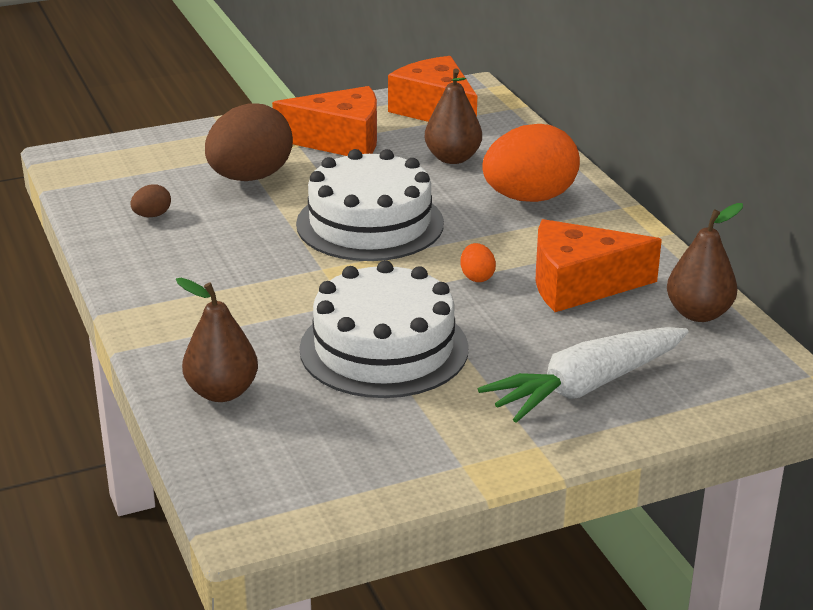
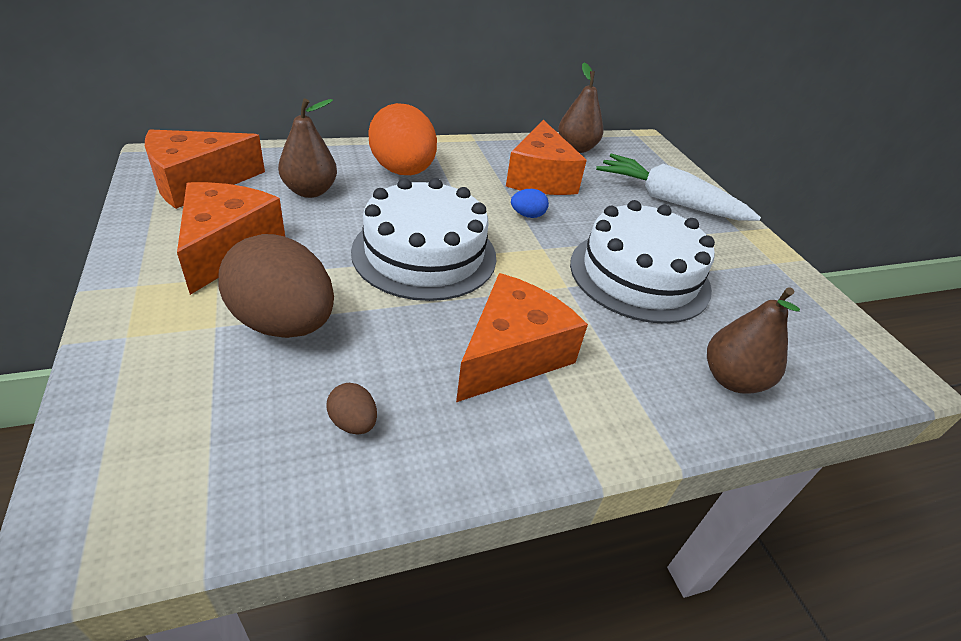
camera: 90 degrees left, 10 degrees up
orange egg [461,243,496,282] -> blue egg [511,189,549,218]
white carrot [478,327,688,423] -> white carrot turned 150 degrees clockwise [596,154,761,221]
none -> orange cheese [456,273,588,402]

